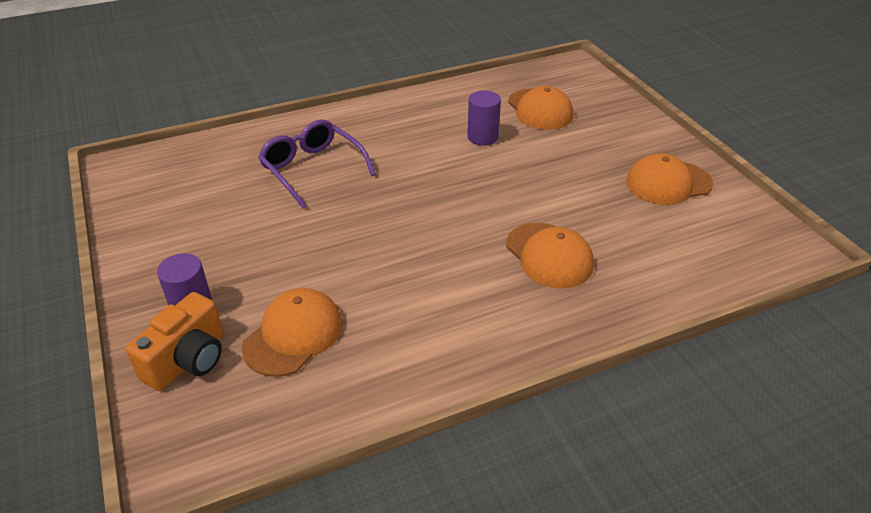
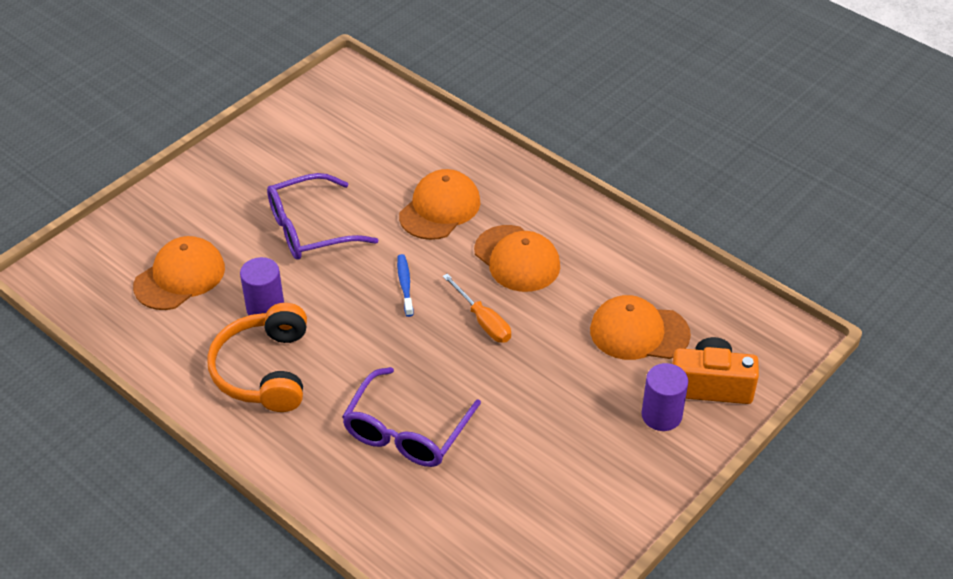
camera: 115 degrees left, 5 degrees up
orange cap [626,153,713,205] -> orange cap moved to [474,225,560,292]
none -> orange headphones [207,303,307,412]
none -> purple glasses [267,173,378,260]
none -> blue toothbrush [397,254,413,317]
none -> orange screwdriver [443,274,511,343]

